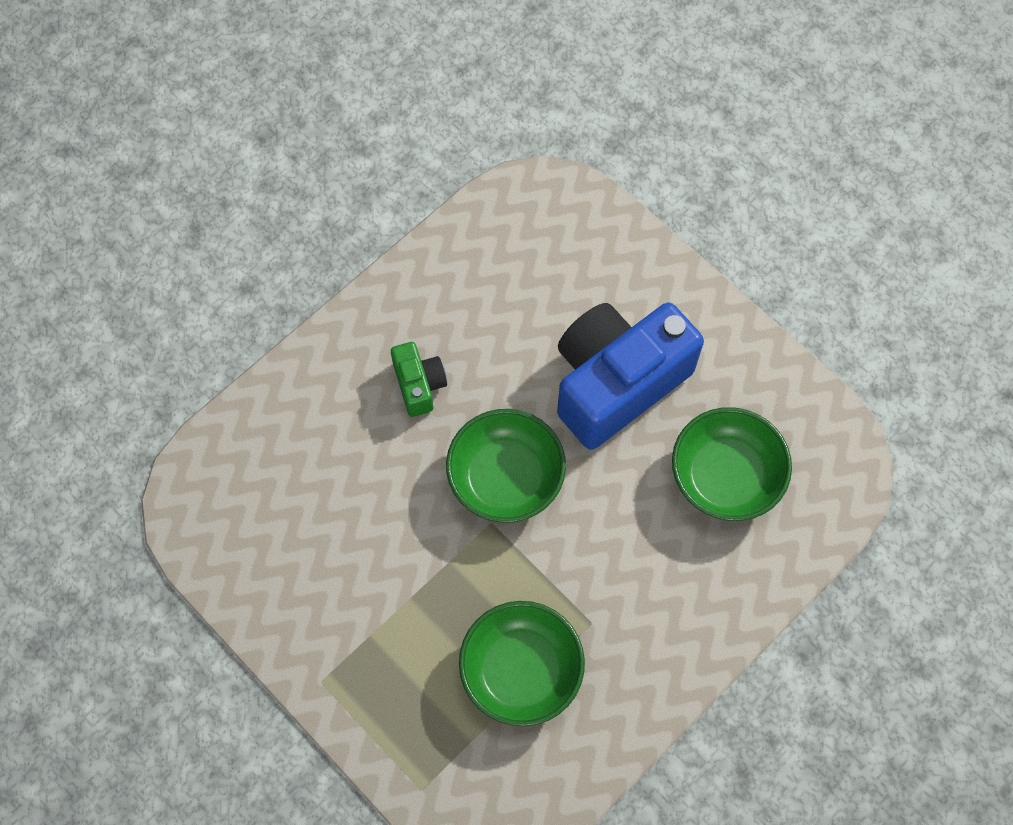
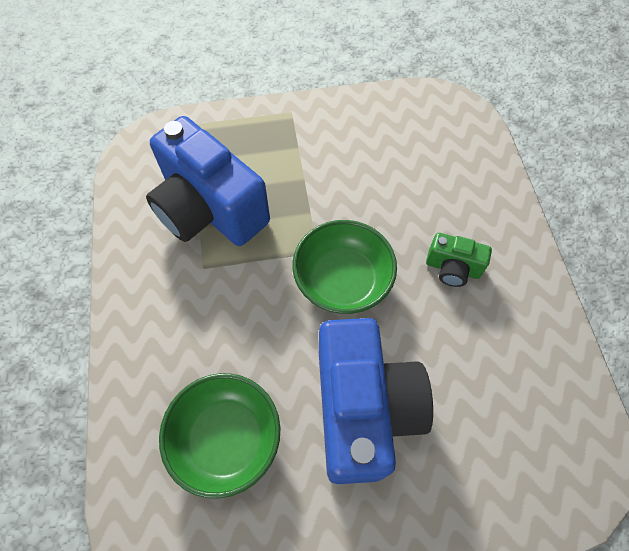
camera: 125 degrees right, 5 degrees down
green bowl [459,601,585,726] -> blue camera [146,116,270,246]

